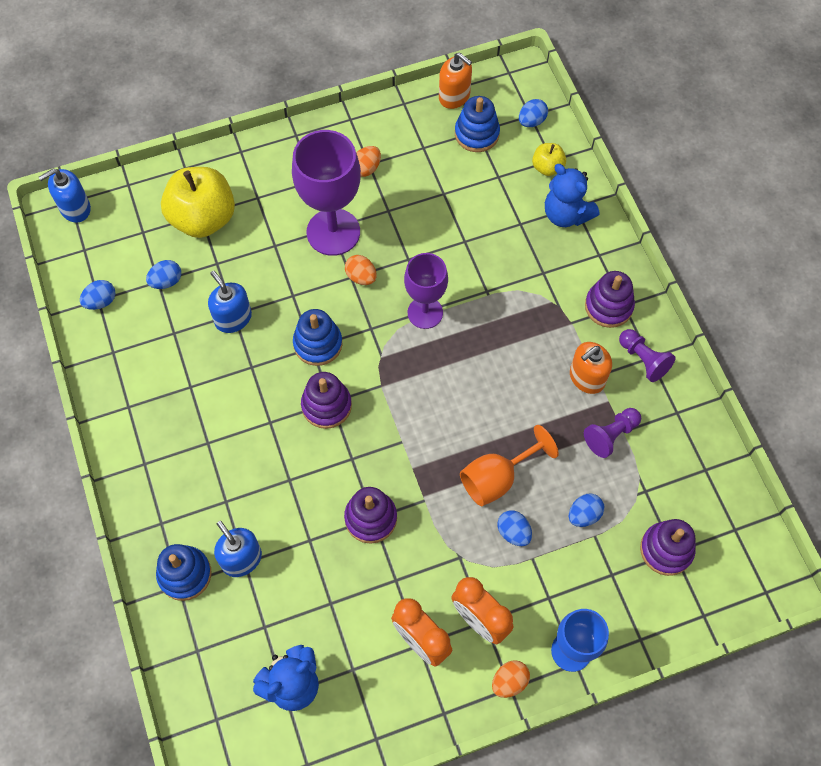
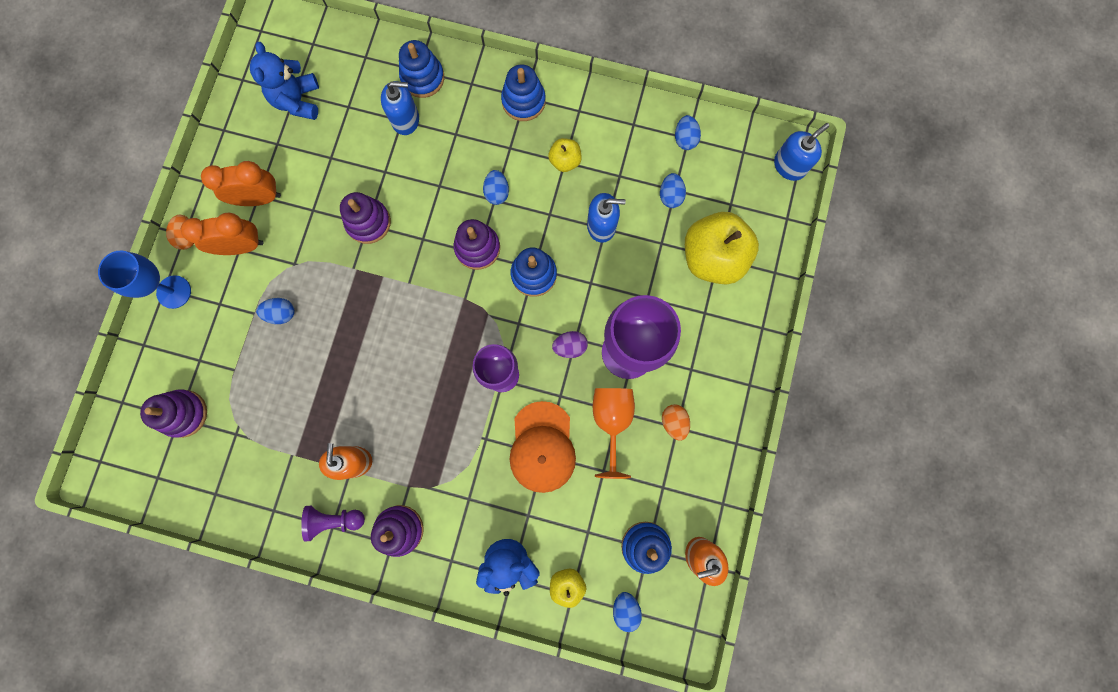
camera: 125 degrees right, 15 degrees up
blue soap dispenser [39,169,91,223] -> blue soap dispenser turned 45 degrees clockwise [774,123,829,181]
orange egg [345,255,377,285] -> purple egg [552,331,588,358]
orange goblet [460,425,559,506] -> orange goblet moved to [593,388,635,479]
blue egg [569,493,604,527] -> blue egg moved to [483,170,509,205]
purple pawn [584,408,641,458] -> none
none -> blue stacking toy [501,65,546,121]
none -> orange cap [510,401,576,493]
none -> yellow apple [548,138,582,172]

